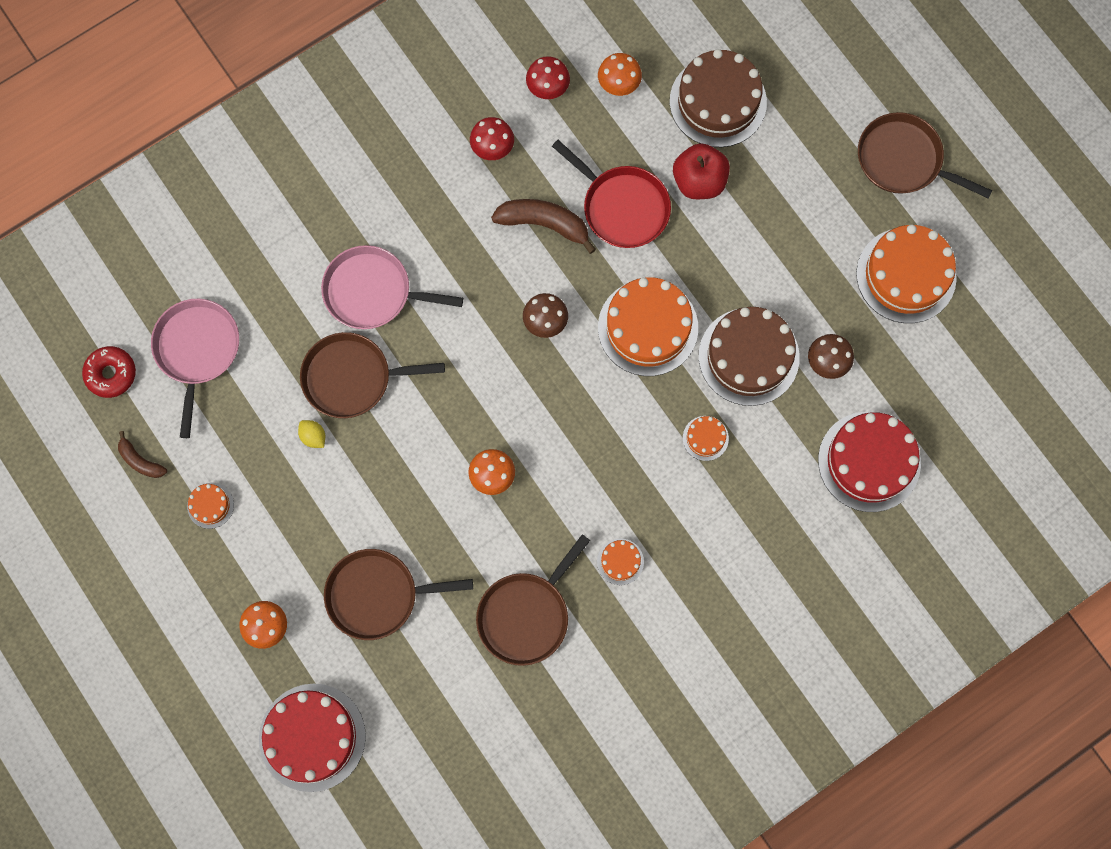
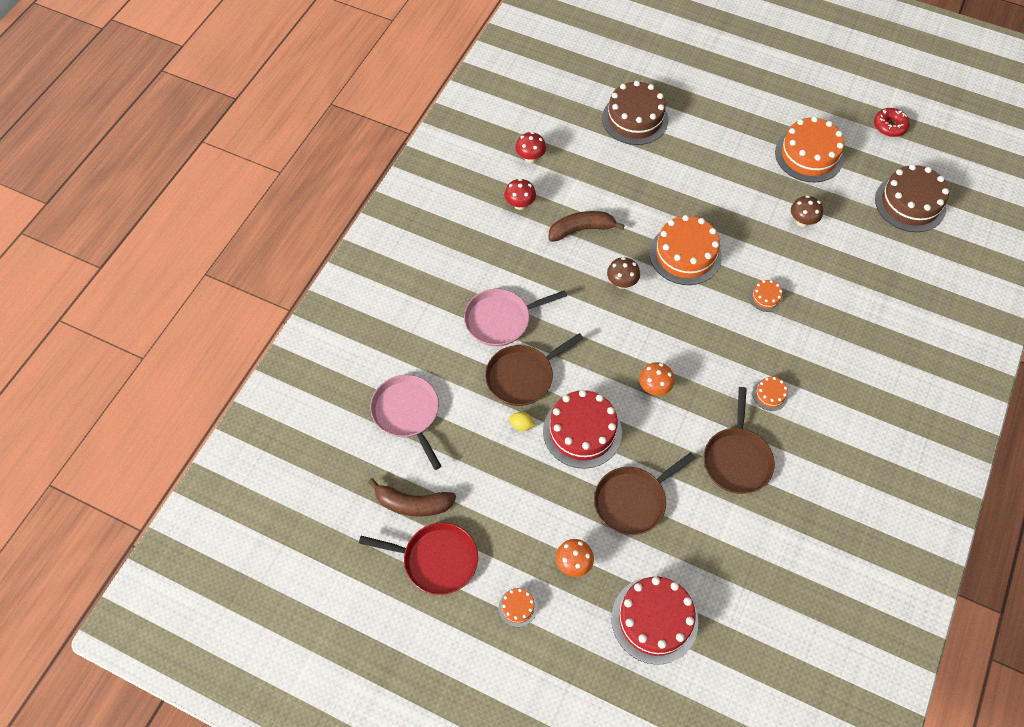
camera: 30 degrees left, 15 degrees down
red donut [82,346,136,398] -> red donut moved to [874,108,910,137]
brown banana [118,431,167,478] -> brown banana [368,478,456,517], size x1.74
orange cake [187,483,234,529] -> orange cake moved to [499,588,537,627]
red pan [552,140,671,248] -> red pan moved to [359,523,478,595]
orange mushroom [598,53,642,96] -> none
red apple [673,143,730,199] -> none
brown cake [699,307,800,406] -> brown cake moved to [875,164,949,232]
red cake [818,412,921,512] -> red cake moved to [543,390,622,469]
brown pan [858,112,993,198] -> none

